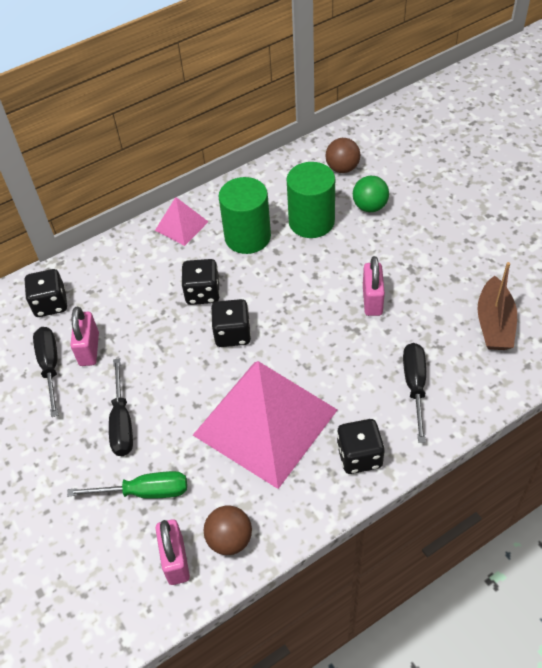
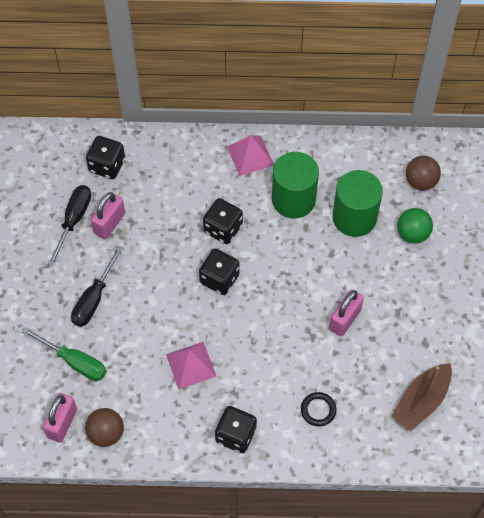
camera: 30 degrees right, 10 degrees up
pink pyramid [193,361,338,489] -> pink pyramid [166,342,217,389], size x0.45
black screwdriver [403,343,426,443] -> black ring [301,392,337,427]

